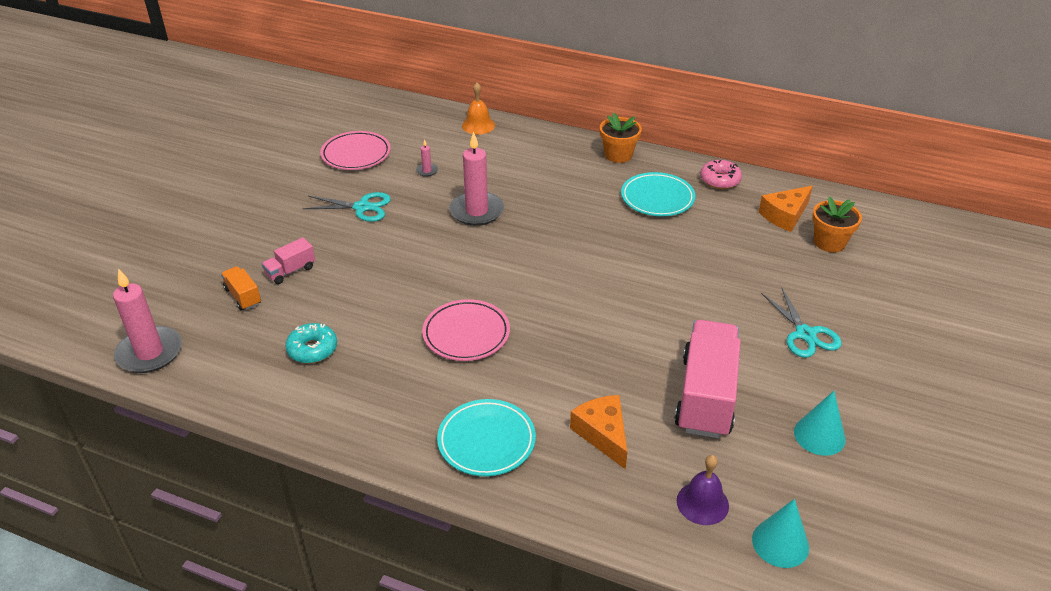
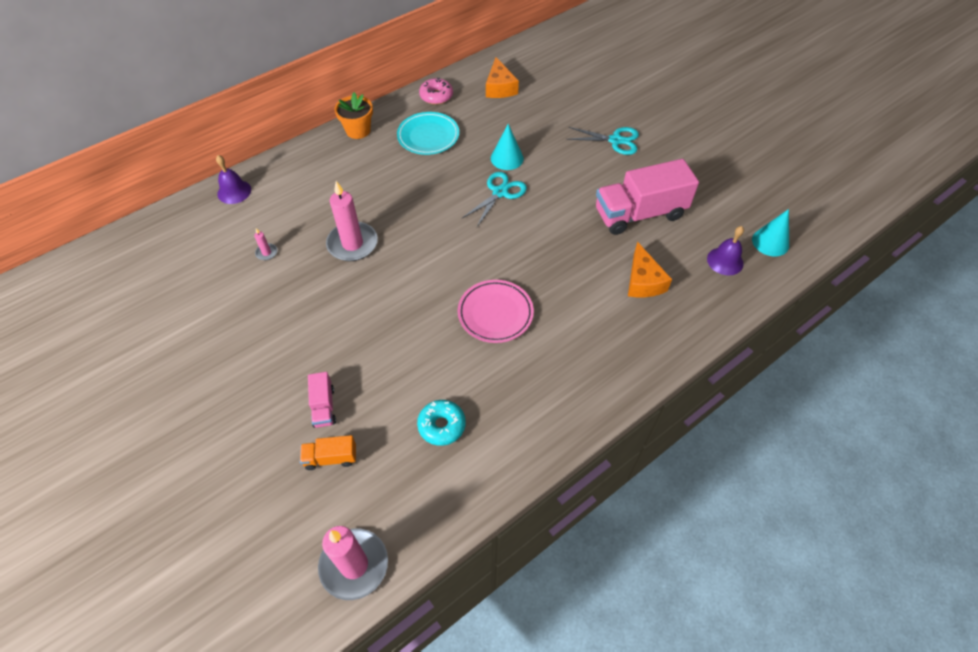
camera: 60 degrees left, 15 degrees up
turquoise scissors [302,192,391,222] -> turquoise scissors moved to [462,172,527,227]
pink plate [320,131,391,170] -> none
turquoise plate [437,399,536,476] -> none
orange bell [462,83,495,135] -> purple bell [216,155,251,204]
orange cheese [570,395,627,469] -> orange cheese turned 105 degrees counterclockwise [628,242,672,297]
pink truck [674,320,741,438] -> pink truck turned 60 degrees counterclockwise [596,159,699,235]
turquoise cone [794,391,846,456] -> turquoise cone moved to [491,124,524,170]
orange flower pot [812,196,862,252] -> none

